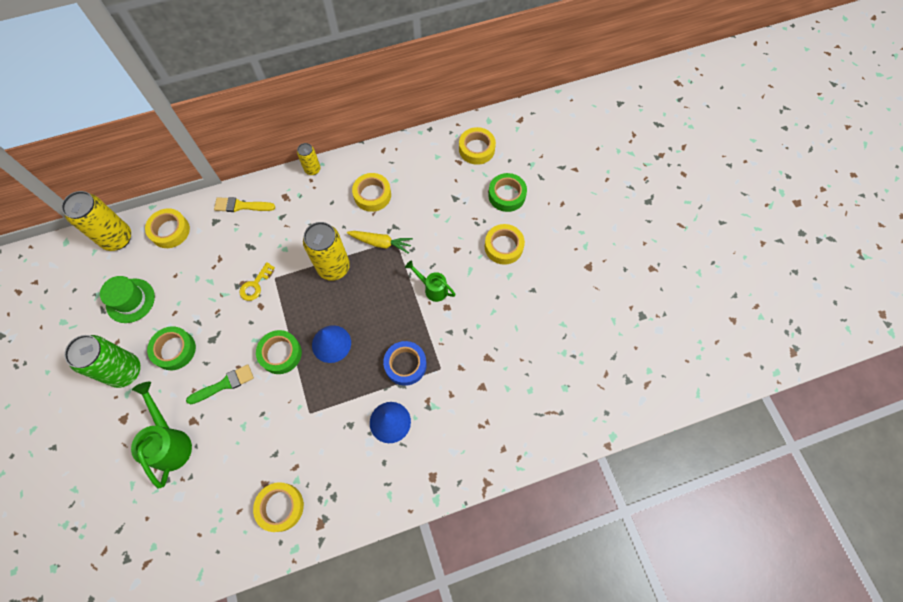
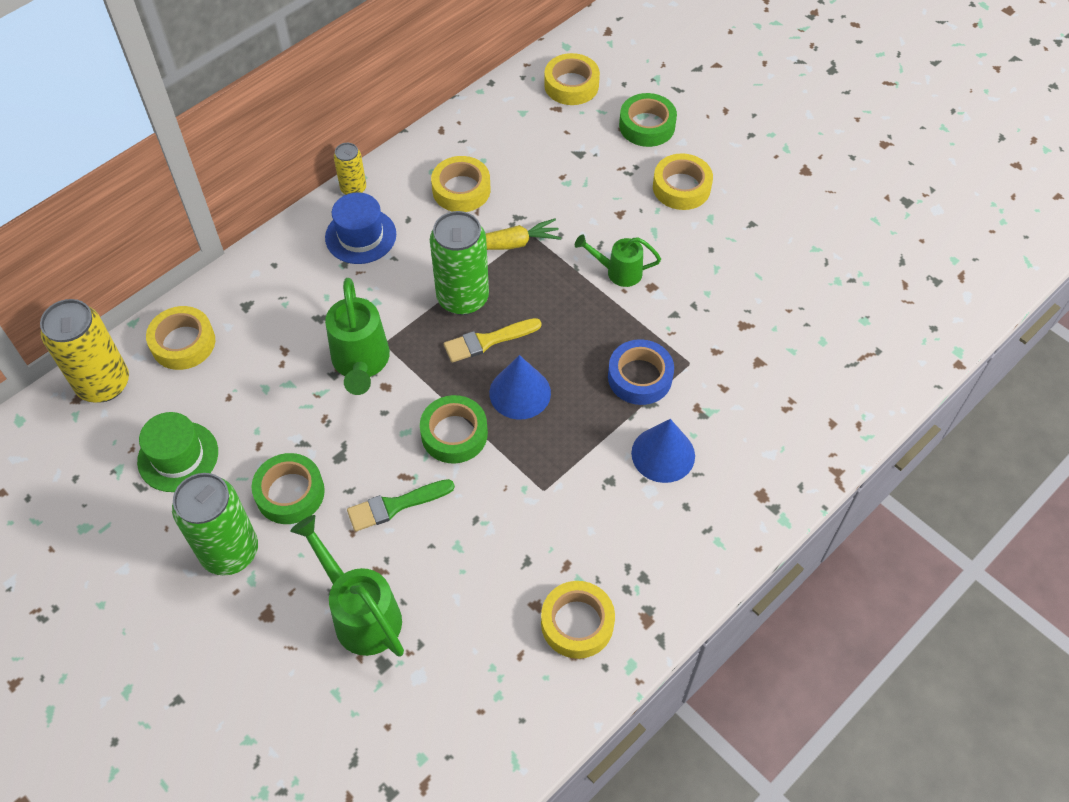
camera: 25 degrees left, 10 degrees down
green brush [186,364,254,405] -> green brush turned 150 degrees counterclockwise [347,479,455,532]
yellow brush [214,197,275,212] -> yellow brush moved to [444,318,541,363]
yellow key [239,262,275,301] -> green watering can [325,278,390,395]
yellow can [303,222,350,281] -> green can [430,211,489,315]
none -> blue hat [325,192,396,264]

